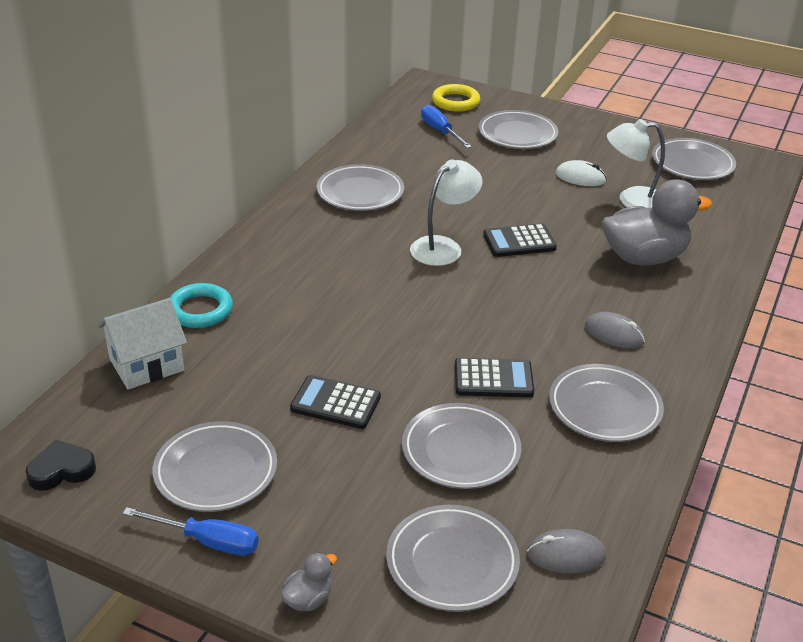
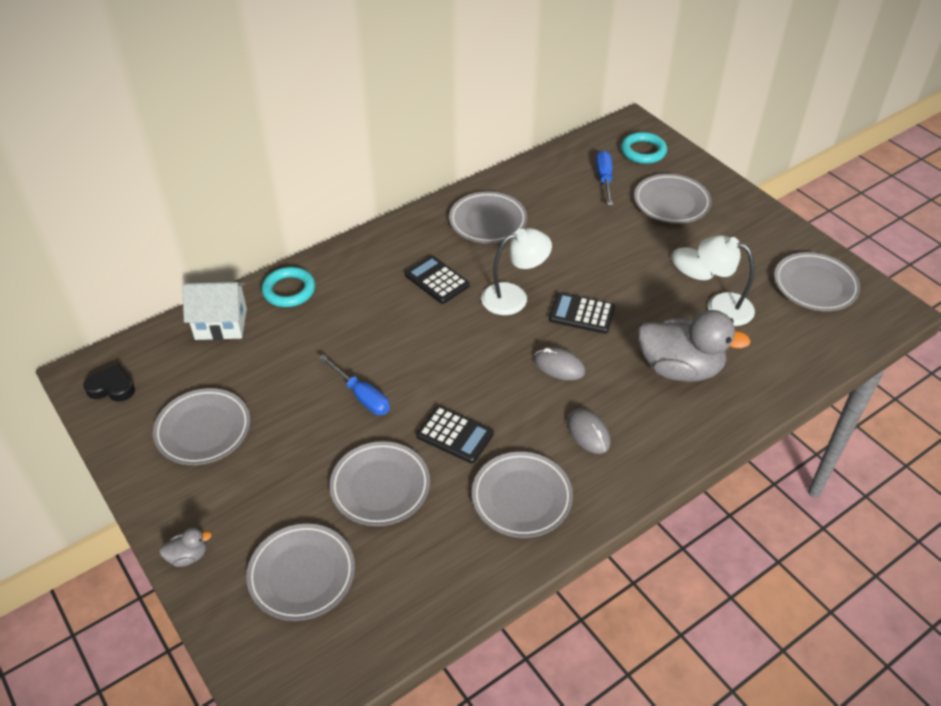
camera: 30 degrees right, 10 degrees up
blue screwdriver [123,507,259,556] -> blue screwdriver moved to [318,355,390,415]
black calculator [290,375,381,429] -> black calculator moved to [405,255,470,304]
yellow ring [432,84,480,111] -> turquoise ring [621,132,667,164]
grey mouse [527,529,606,574] -> grey mouse moved to [534,347,585,380]

